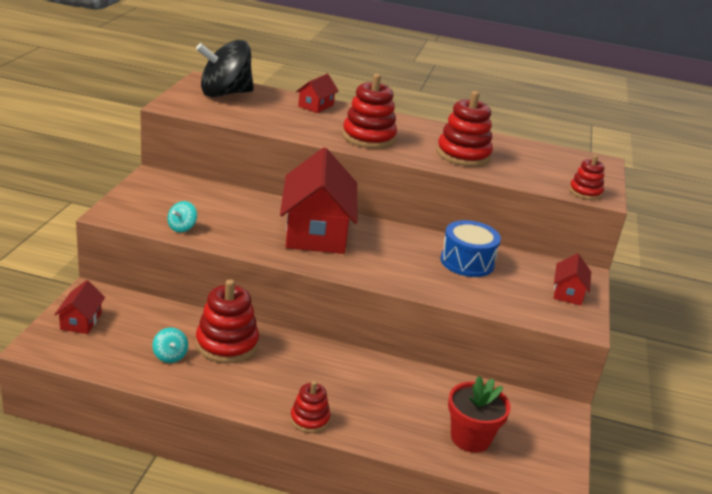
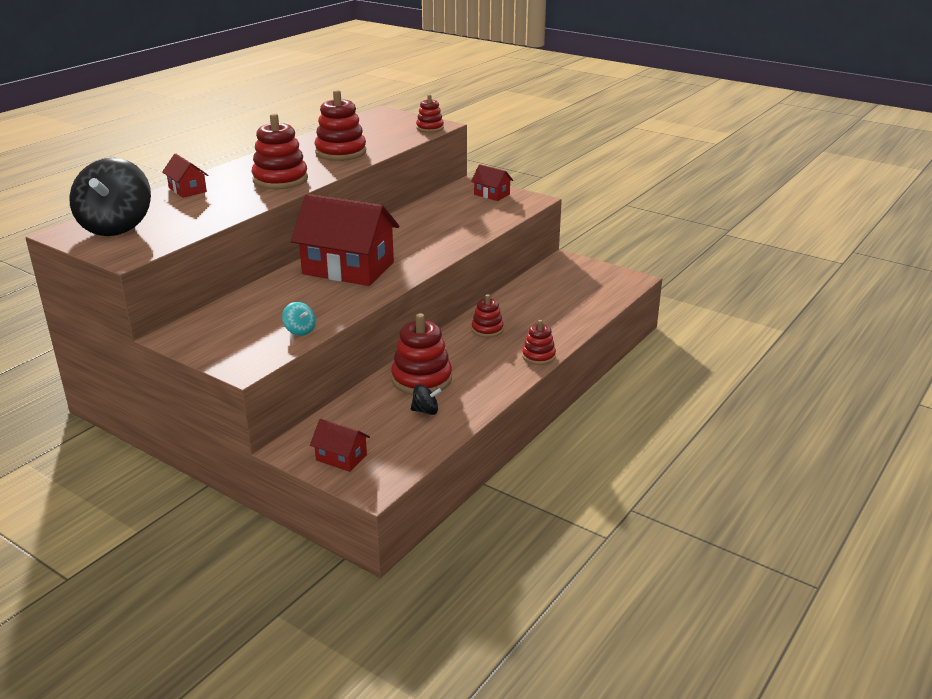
camera: 65 degrees left, 0 degrees up
turquoise spinning top [152,328,188,363] -> black spinning top [411,384,441,415]
blue drum [441,220,501,277] -> none
red flower pot [448,376,511,453] -> none
none -> red stacking toy [471,294,504,337]

